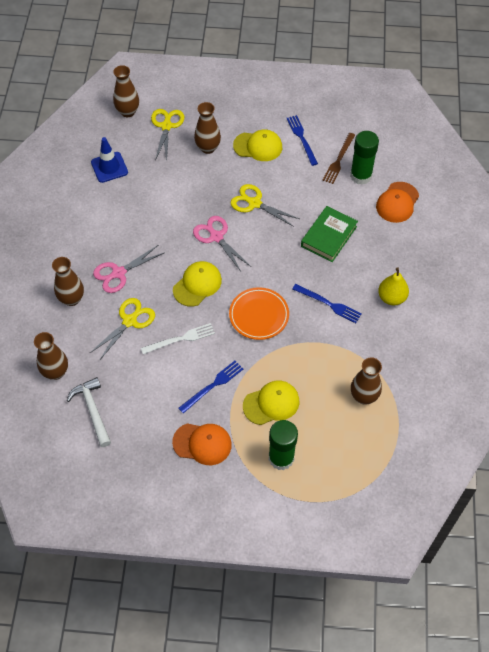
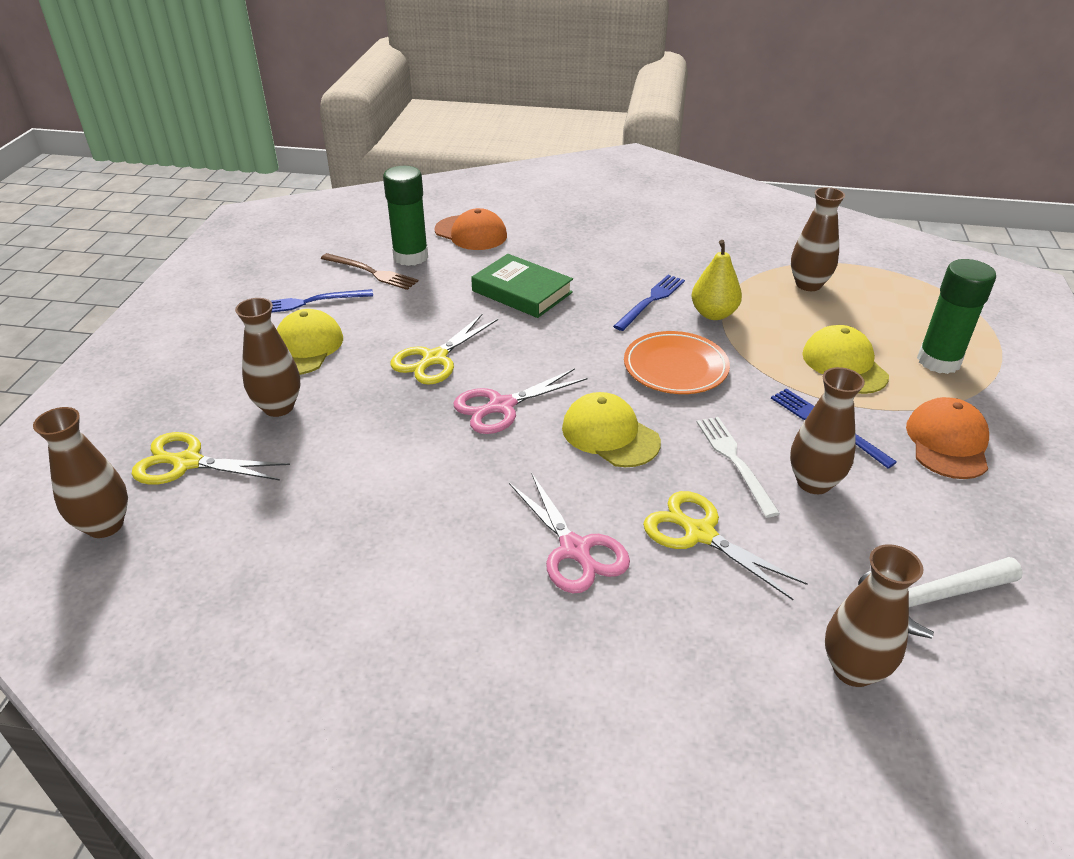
camera: 85 degrees left, 20 degrees down
brown vase [52,257,84,306] -> brown vase moved to [790,367,865,494]
blue traffic cone [91,137,128,183] -> none
yellow pear [378,268,409,305] -> yellow pear moved to [692,240,742,320]

